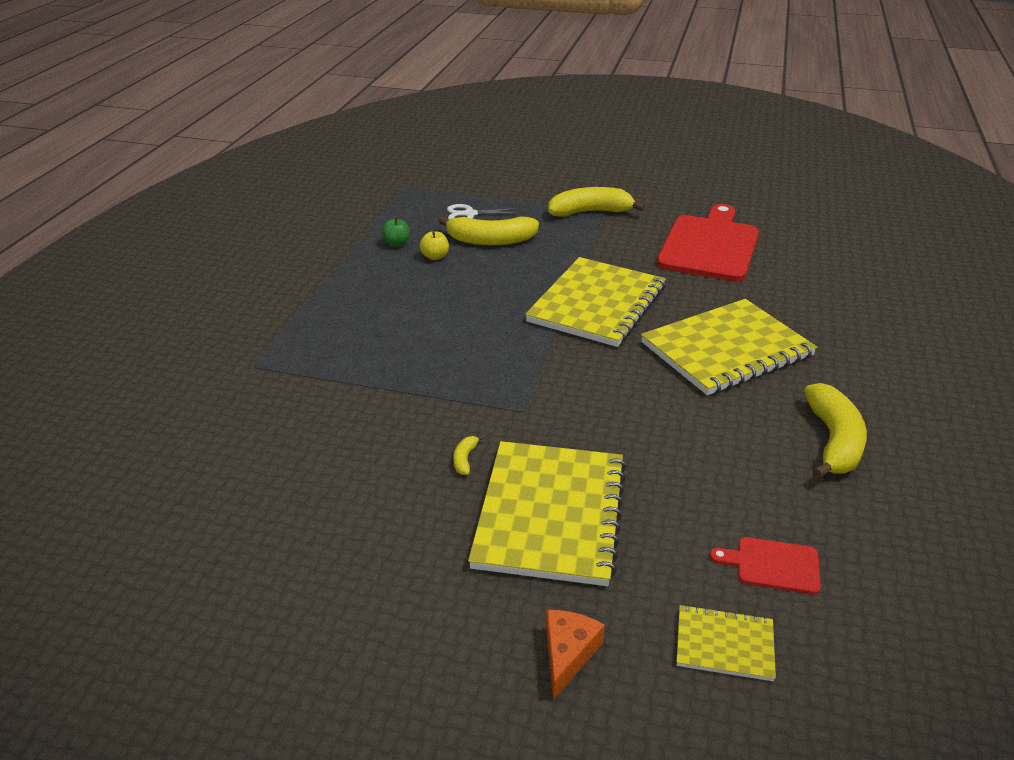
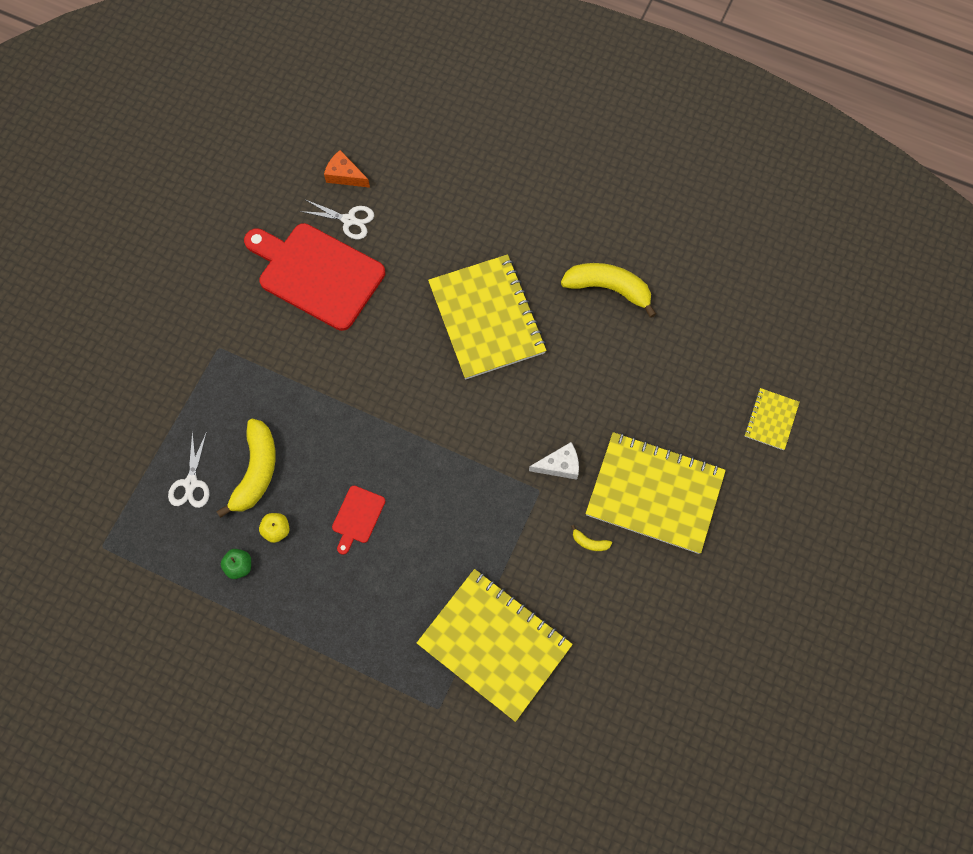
camera: 80 degrees left, 35 degrees up
yellow notebook [525,257,666,347] -> yellow notebook moved to [417,569,573,722]
orange cheese [546,610,605,700] -> orange cheese moved to [324,150,370,188]
yellow banana [548,187,645,217] -> none
red cutting board [710,537,821,594] -> red cutting board moved to [332,486,385,555]
none -> white scissors [300,200,374,239]
none -> white cheese [529,442,579,480]

